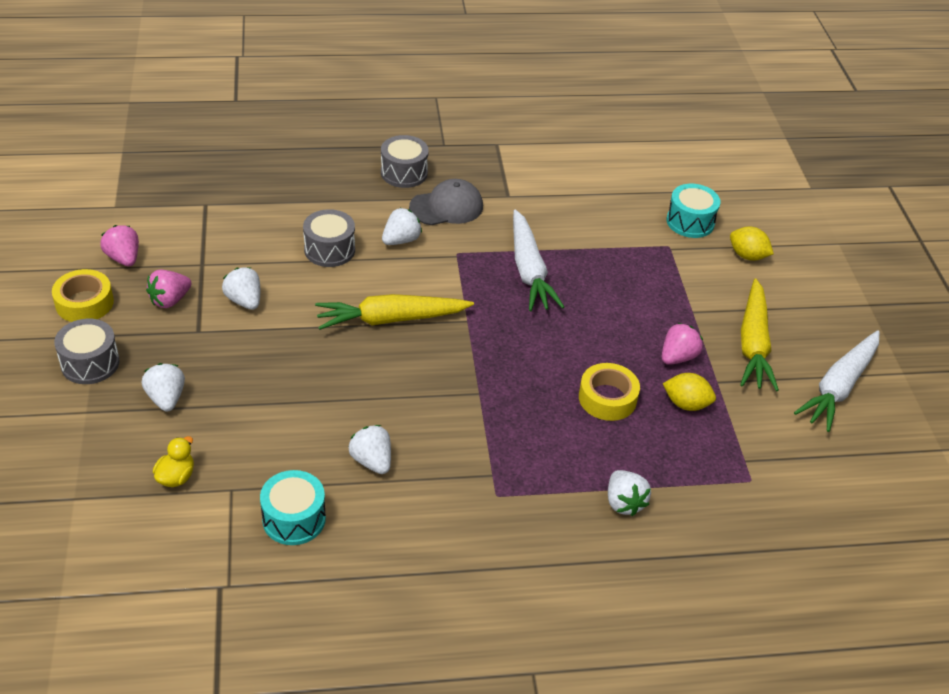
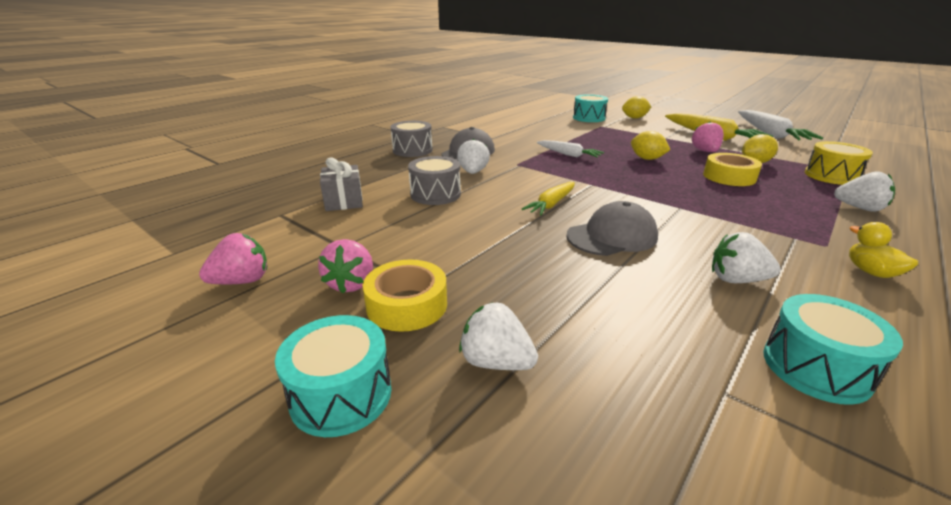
camera: 40 degrees left, 15 degrees down
yellow tape [52,269,114,322] -> yellow tape moved to [363,260,447,332]
grey drum [54,319,120,384] -> turquoise drum [275,315,392,437]
pink strawberry [100,225,139,266] -> pink strawberry turned 135 degrees clockwise [199,233,267,284]
yellow duck [153,436,194,487] -> yellow duck moved to [849,222,918,278]
white strawberry [222,267,260,310] -> none
yellow carrot [315,294,474,330] -> yellow carrot [522,182,575,215], size x0.59
white carrot [513,209,564,311] -> white carrot [537,140,604,158], size x0.59
none -> grey gift [320,157,363,211]
none -> grey cap [566,201,658,256]
none -> yellow lemon [631,131,670,160]
none -> yellow drum [805,141,873,185]

